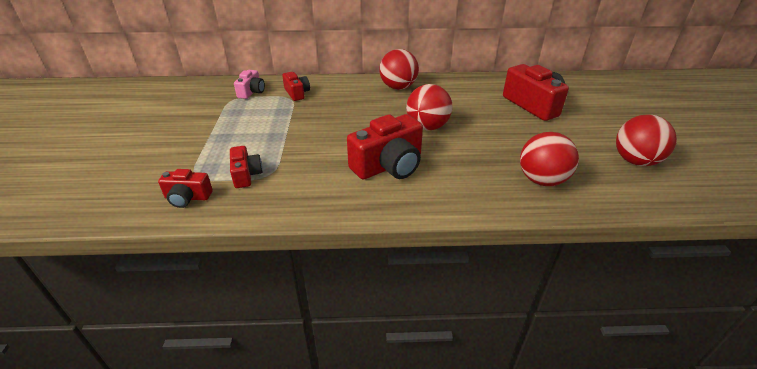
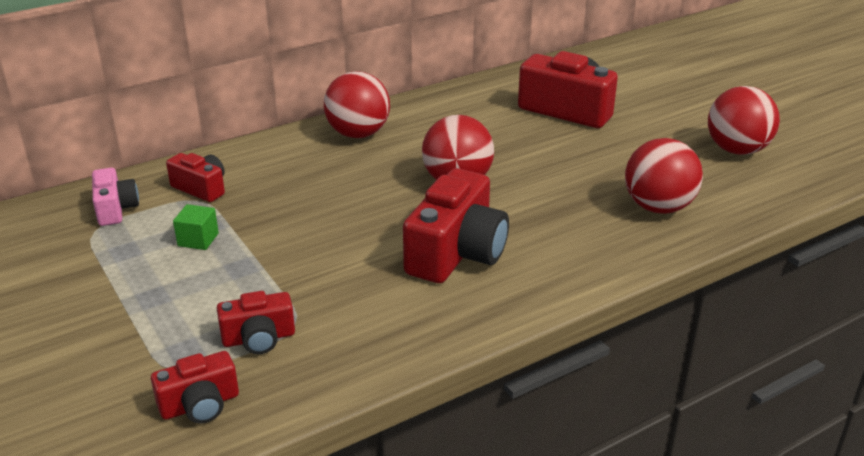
camera: 30 degrees left, 5 degrees down
red camera [230,146,263,188] -> red camera turned 120 degrees clockwise [217,291,295,354]
none -> green cube [173,204,219,250]

